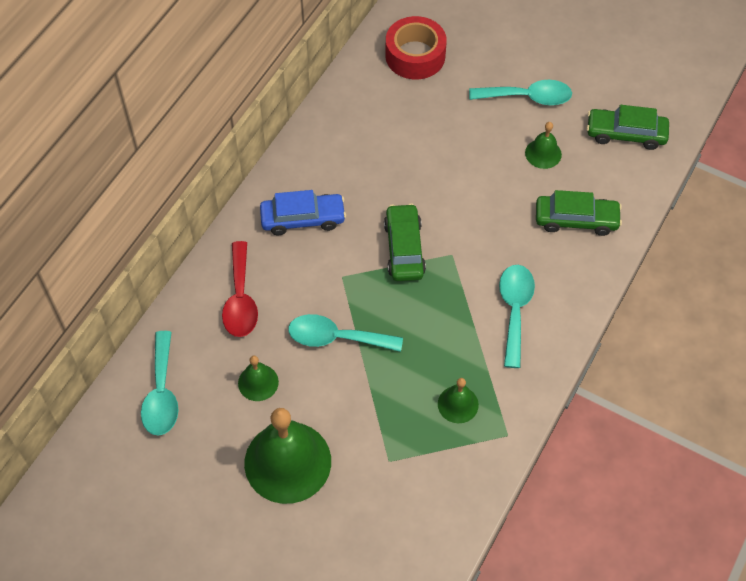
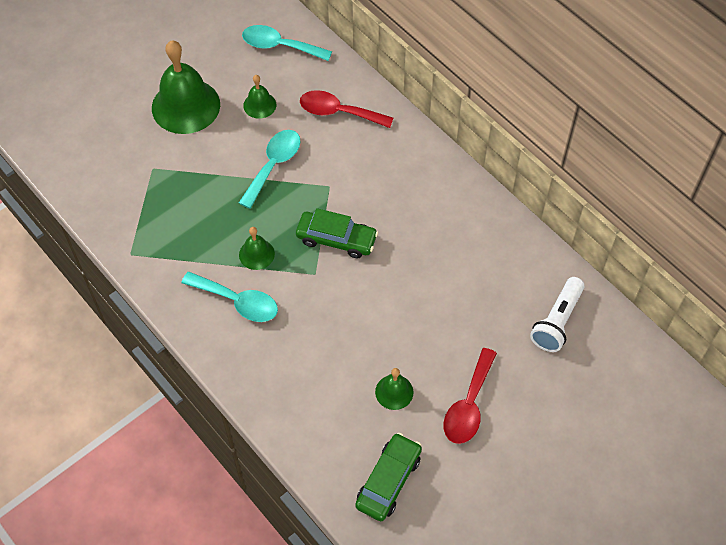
camera: 110 degrees right, 0 degrees up
blue car [260,190,346,235] -> none
red tape [385,16,447,80] -> white flashlight [530,277,585,352]
green bell [438,378,479,423] -> green bell moved to [239,227,275,270]
turquoise spoon [469,80,572,105] -> red spoon [444,348,497,444]
green car [536,190,622,236] -> none

